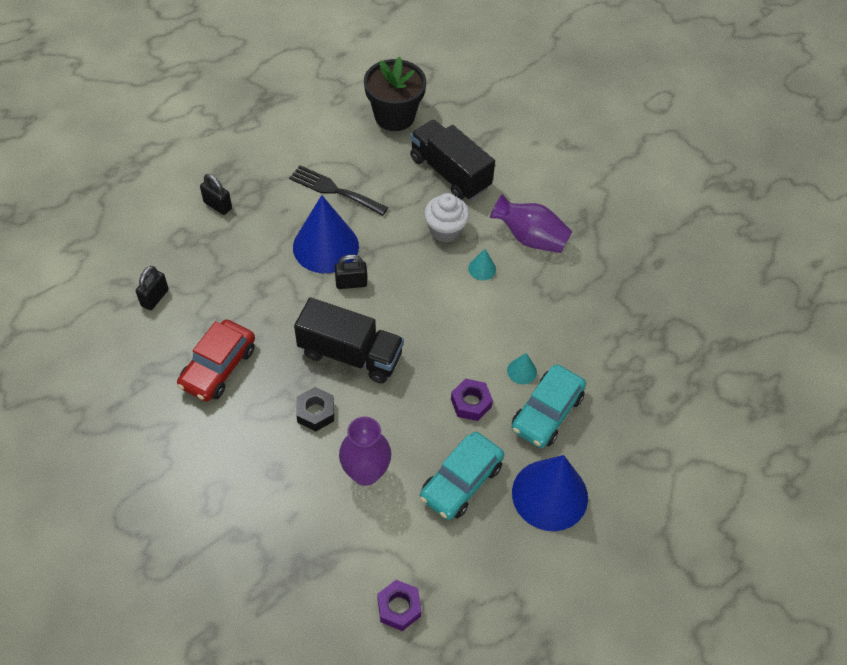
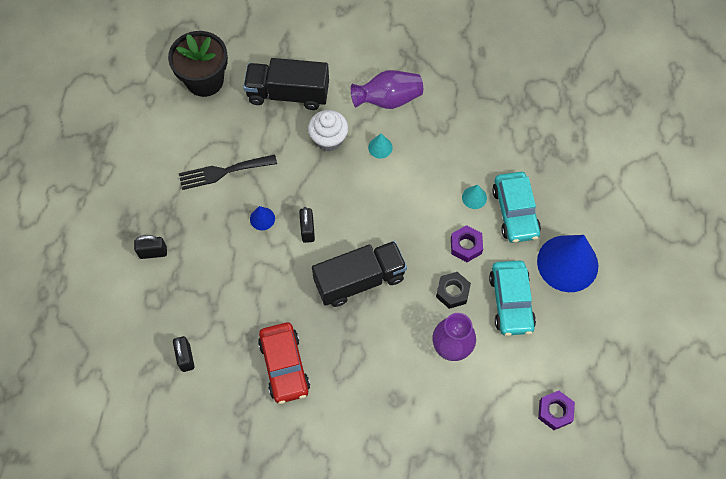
camera: 40 degrees left, 10 degrees up
blue cone [293,195,359,273] -> blue cone [250,206,275,230], size x0.42
black nut [296,387,334,431] -> black nut moved to [436,272,471,309]
black padlock [335,254,367,289] -> black padlock turned 45 degrees counterclockwise [299,207,315,243]

